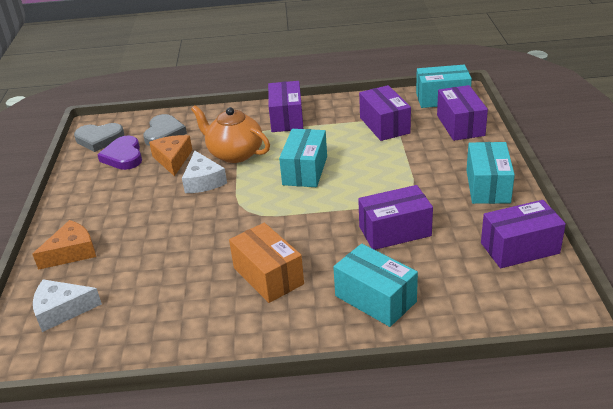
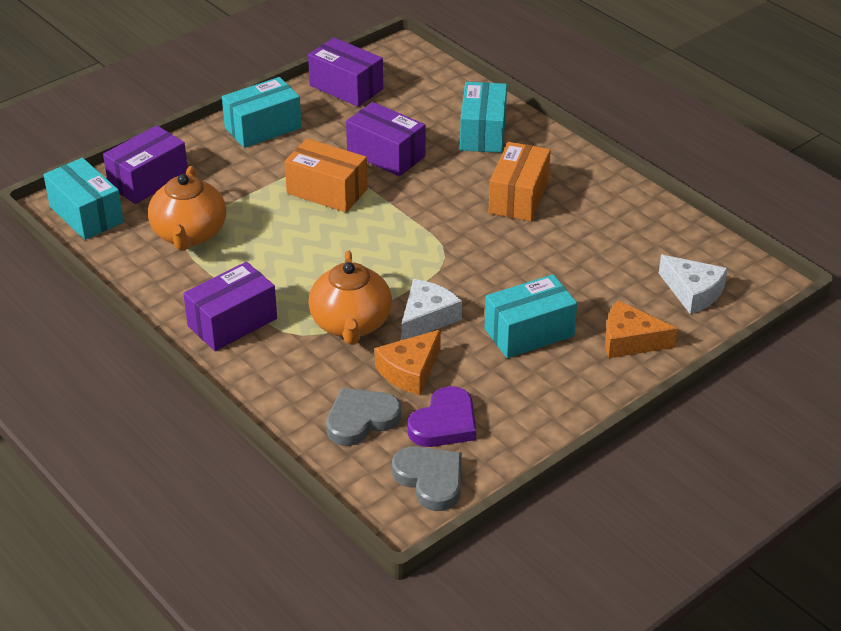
camera: 130 degrees left, 5 degrees up
turquoise box [279,129,327,187] -> turquoise box moved to [484,274,577,358]
purple box [359,85,411,141] -> orange teapot [148,166,226,251]
none -> orange box [285,138,368,212]

